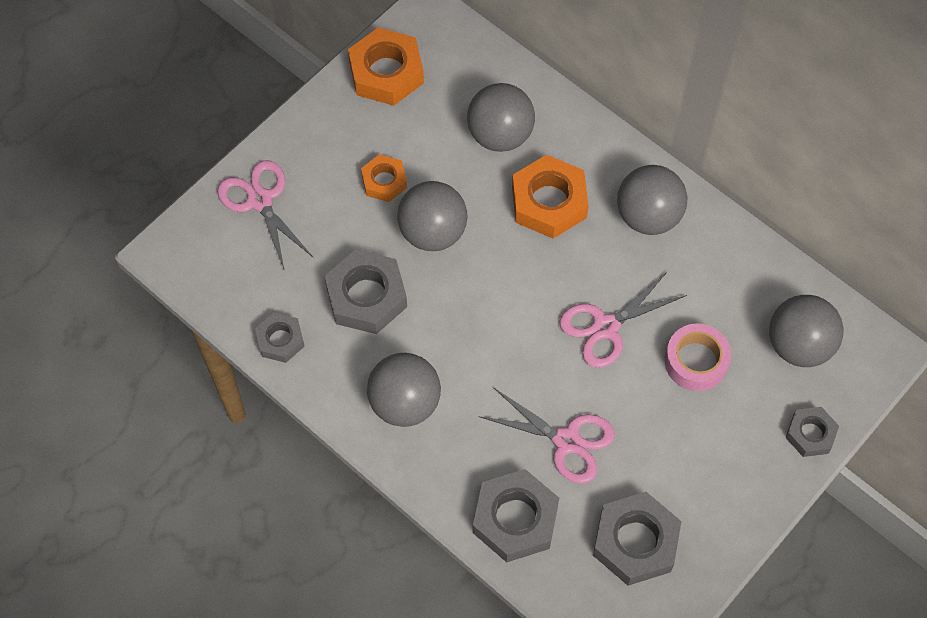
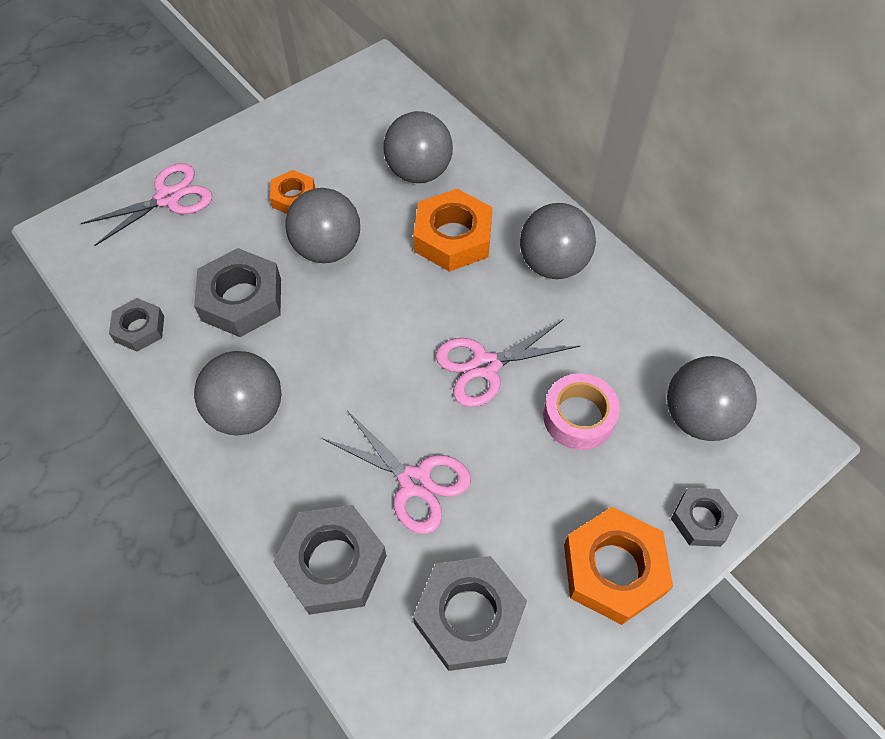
camera: 10 degrees right, 5 degrees down
pink scissors [217,160,314,269] -> pink scissors turned 75 degrees clockwise [80,163,212,246]
orange nut [348,27,424,106] -> orange nut moved to [564,507,673,625]

